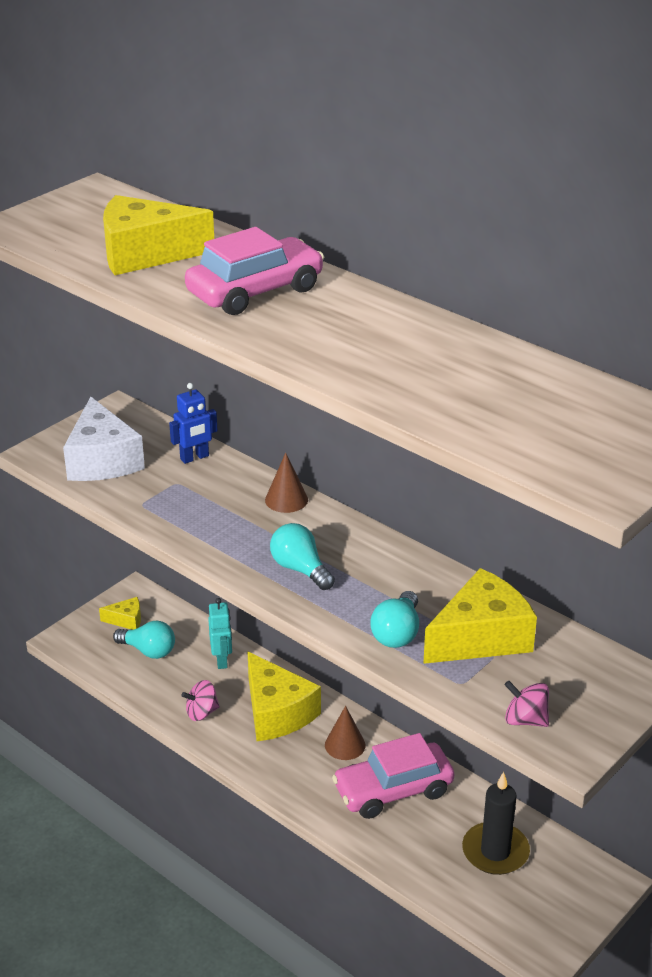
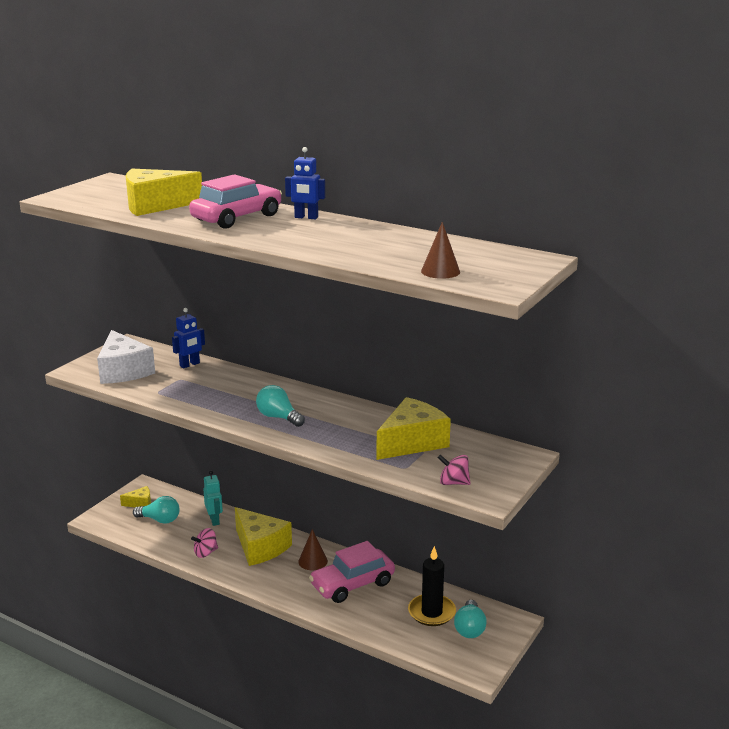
camera: 10 degrees left, 10 degrees down
brown cone [265,453,308,513] -> brown cone moved to [421,222,460,279]
turquoise light bulb [370,591,419,648] -> turquoise light bulb moved to [454,600,487,638]
none -> blue robot [285,147,325,219]

